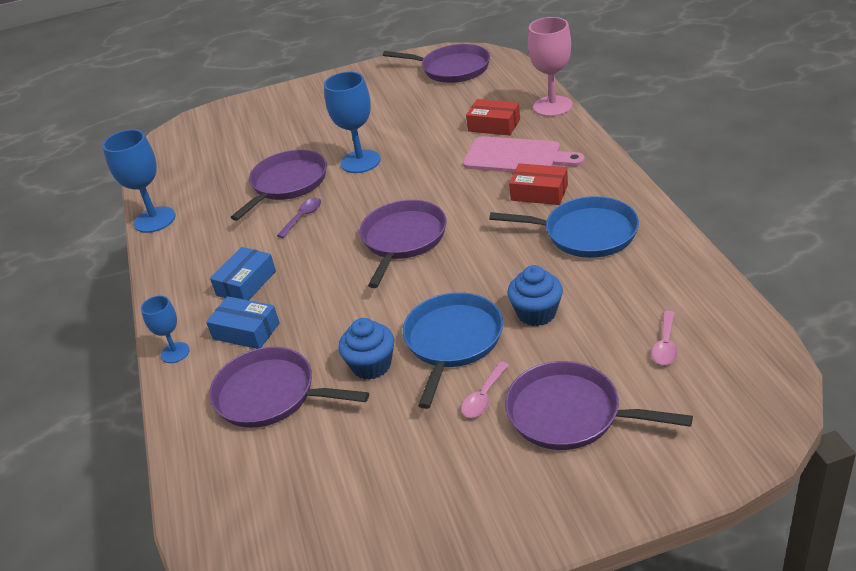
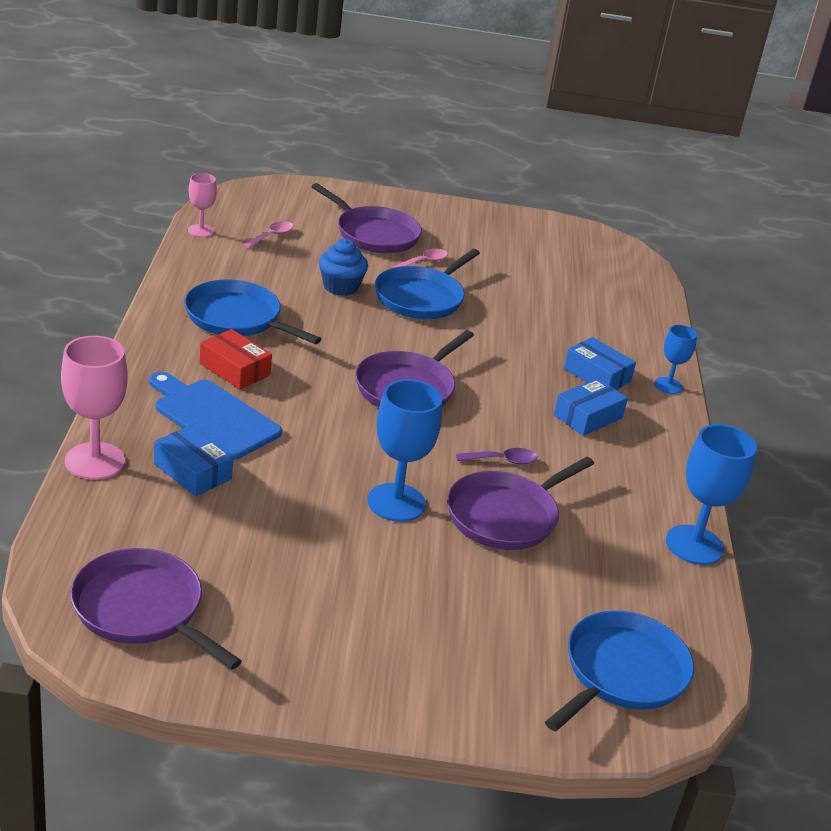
camera: 170 degrees left, 5 degrees down
purple pan [209,347,369,428] -> none
purple spoon [277,198,321,238] -> purple spoon turned 150 degrees counterclockwise [456,448,537,464]
blue cupcake [338,318,394,380] -> none
pink cutting board [463,136,585,172] -> blue cutting board [149,372,282,460]
red box [466,99,520,136] -> blue box [154,425,233,496]
none -> pink goblet [188,173,217,237]
none -> blue pan [545,611,694,731]

